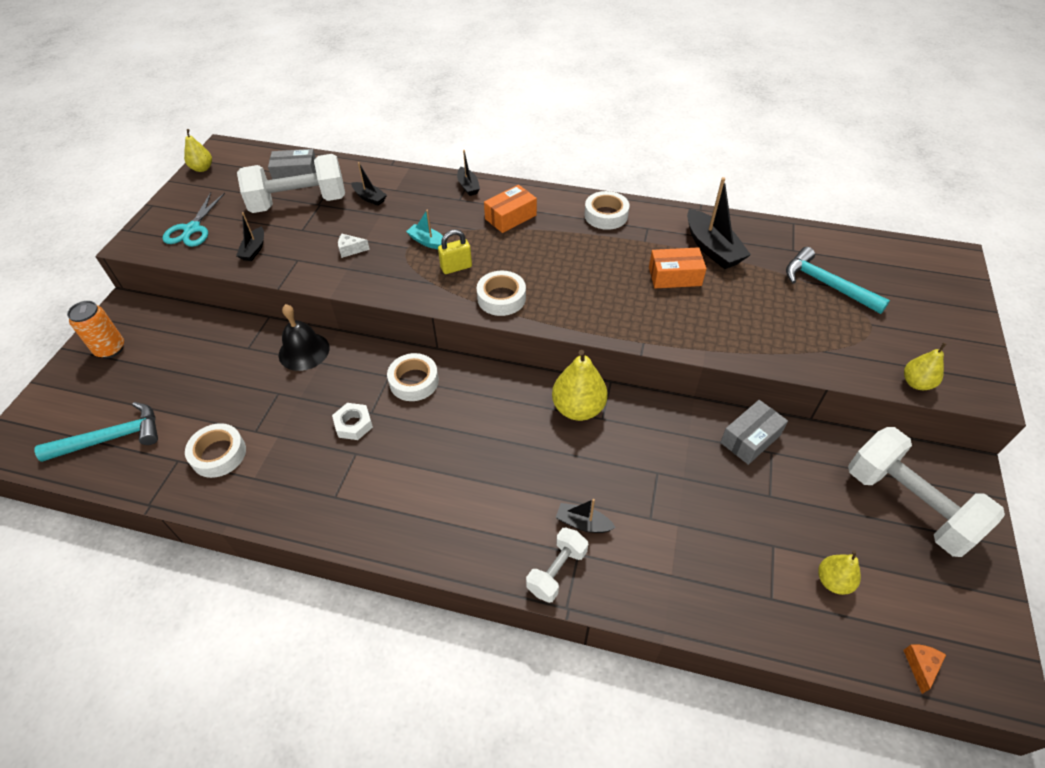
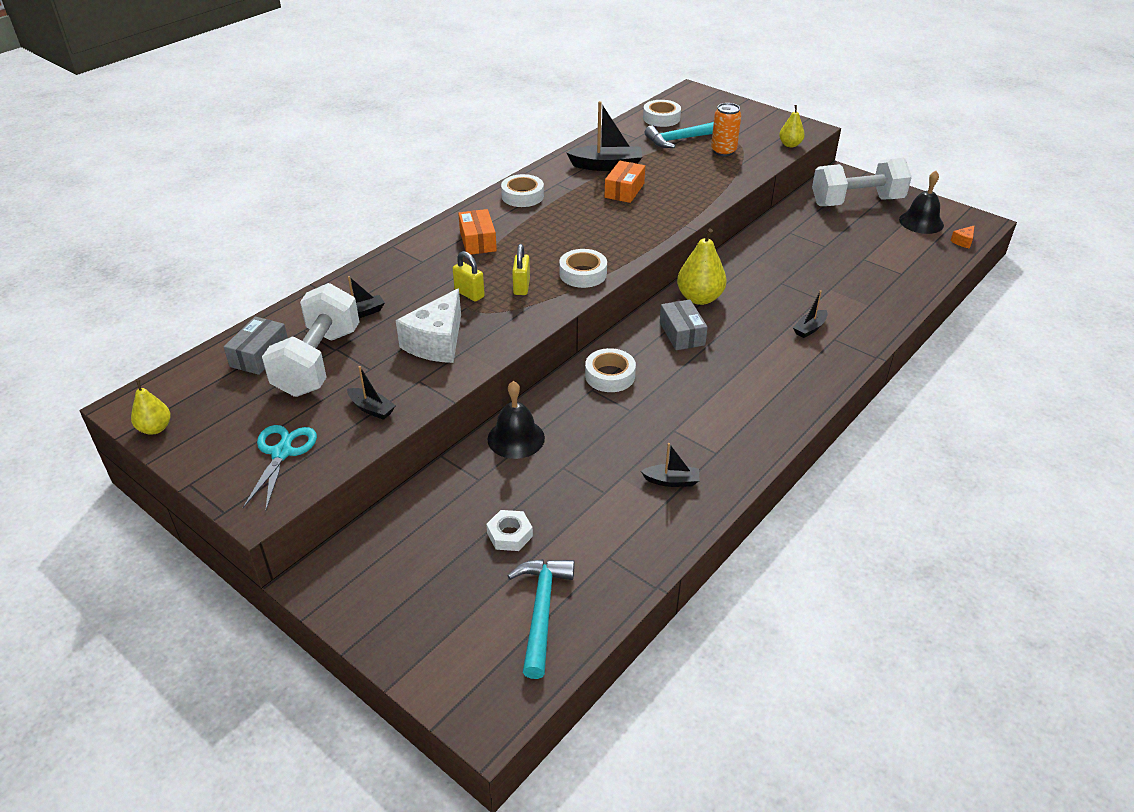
camera: 65 degrees left, 10 degrees down
orange can [67,301,124,358] -> orange can moved to [711,103,741,156]
turquoise scissors [162,192,225,247] -> turquoise scissors turned 120 degrees counterclockwise [243,425,317,510]
white tape [185,423,246,478] -> white tape moved to [643,100,681,127]
white nut [332,403,373,440] -> white nut moved to [486,510,533,551]
white cheese [338,234,370,258] -> white cheese [396,288,461,363], size x2.37
turquoise boat [406,210,443,249] -> yellow padlock [453,251,485,302]
black boat [457,150,480,196] -> black boat moved to [641,443,699,487]
white dumbbell [526,528,588,603] -> none
grey box [720,400,788,465] -> grey box moved to [660,300,708,350]
yellow pear [818,550,861,595] -> none
orange cheese [903,644,946,694] -> orange cheese turned 90 degrees counterclockwise [950,226,974,249]
none -> black bell [899,171,944,234]

